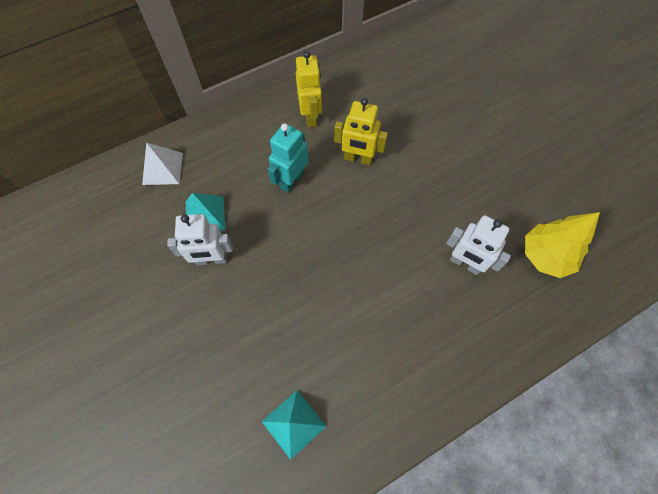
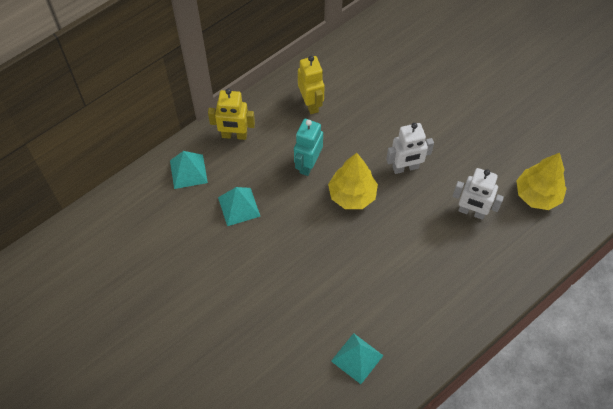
camera: 10 degrees left, 5 degrees down
white pyramid [142,142,183,185] -> turquoise pyramid [170,151,208,189]
white robot [167,214,233,265] -> white robot moved to [386,123,434,174]
yellow robot [334,98,388,165] -> yellow robot moved to [208,88,255,140]
none -> yellow tree [328,153,378,209]

